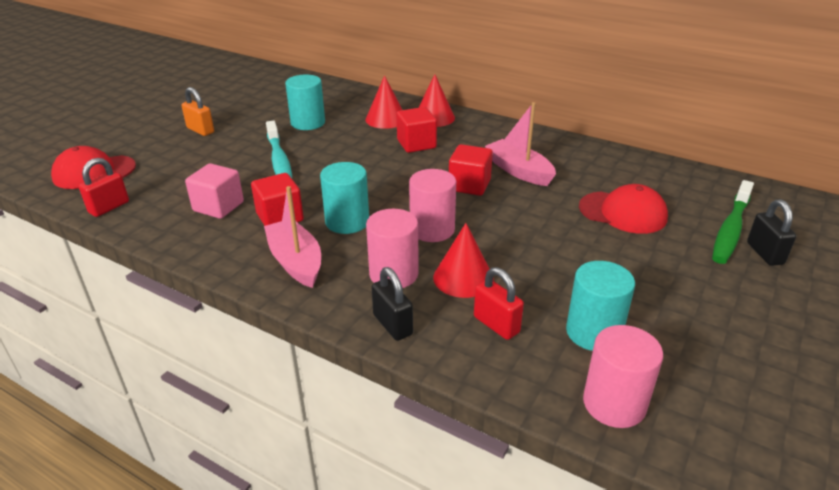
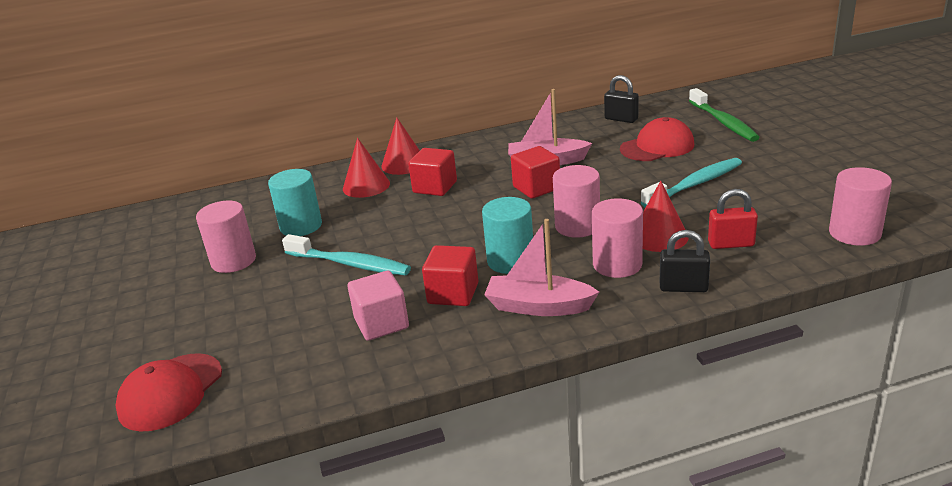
camera: 45 degrees left, 5 degrees down
red padlock [79,158,129,217] -> none
orange padlock [181,87,214,136] -> none
turquoise cylinder [566,261,635,351] -> none
black padlock [747,199,796,266] -> black padlock moved to [604,75,639,123]
none -> pink cylinder [196,201,256,273]
none -> turquoise toothbrush [641,158,742,208]

